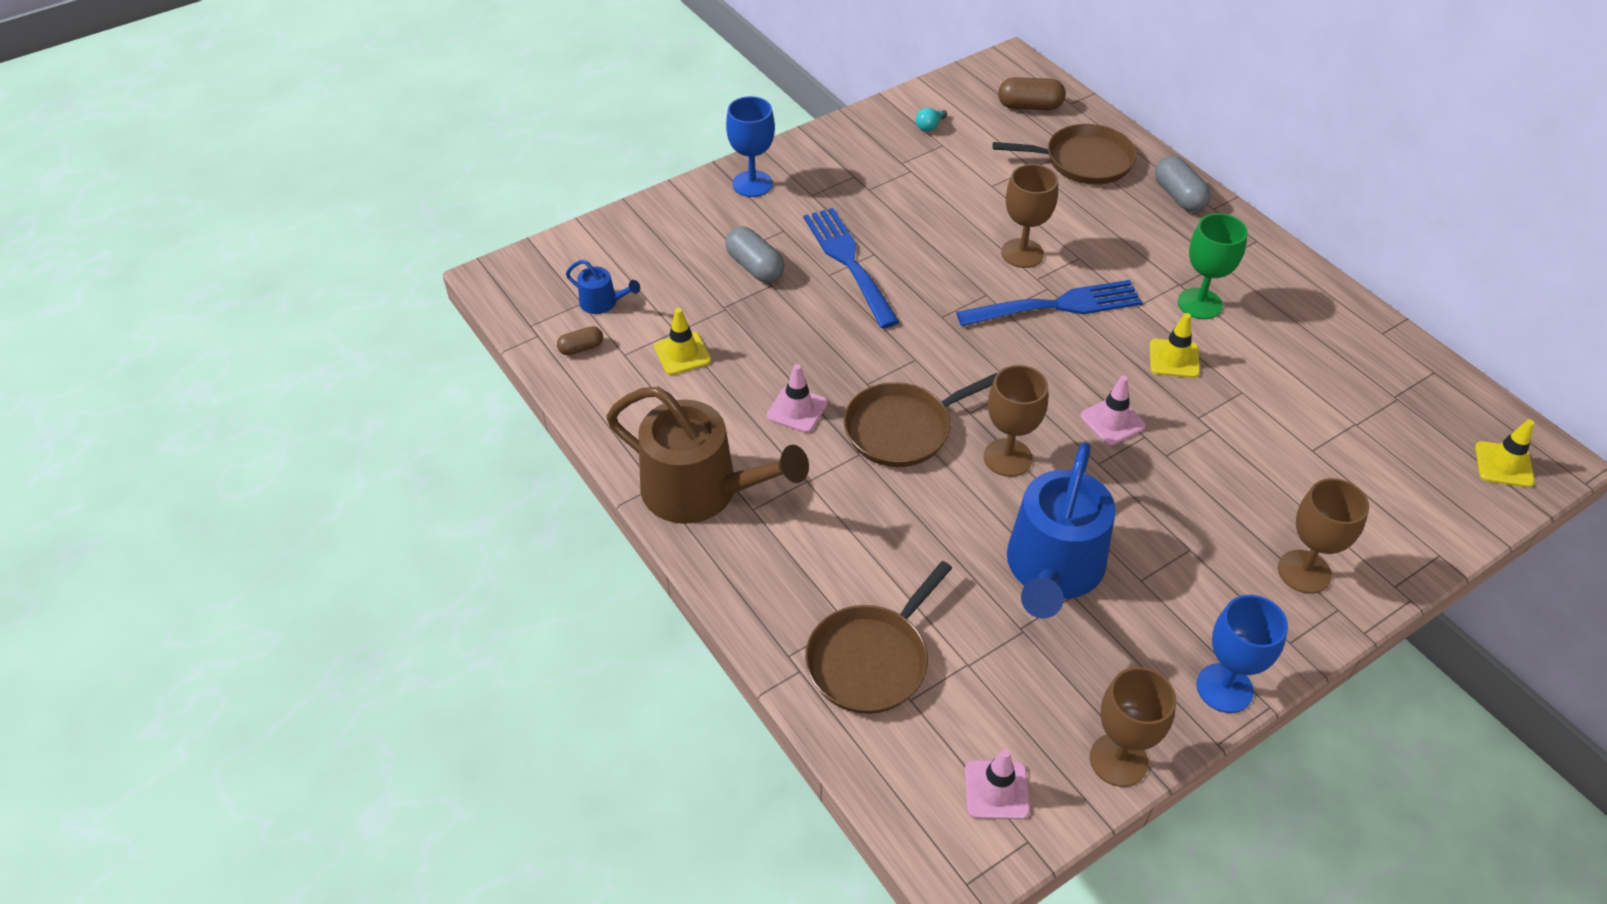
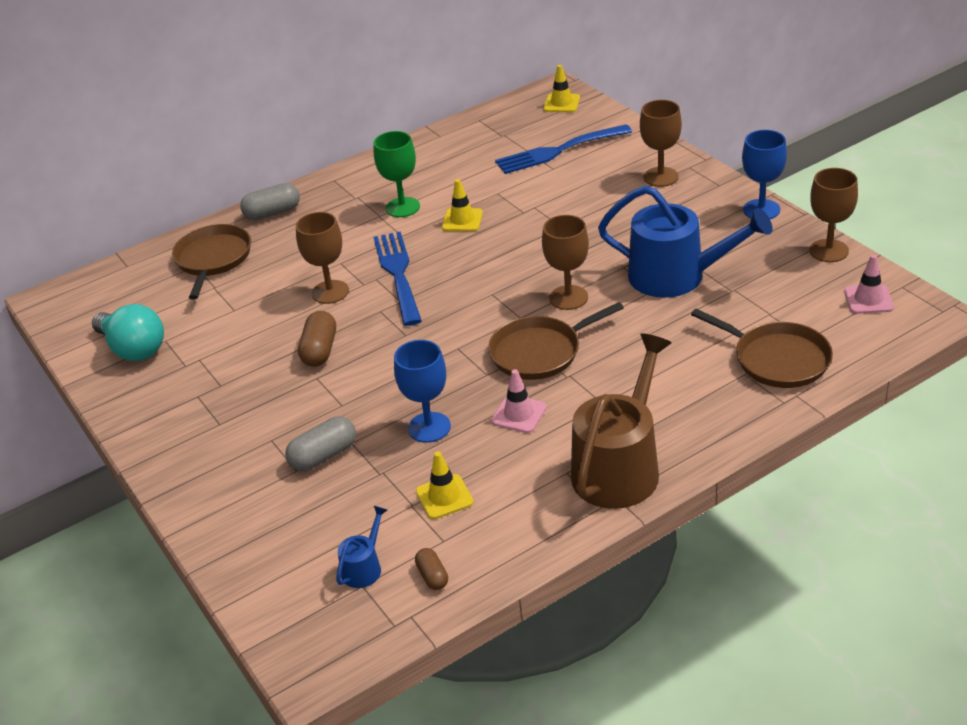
camera: 85 degrees left, 10 degrees down
blue goblet [726,96,775,197] -> blue goblet moved to [394,340,451,443]
blue fork [804,208,900,328] -> blue fork moved to [495,124,632,174]
brown pan [844,373,997,467] -> brown pan turned 90 degrees clockwise [488,302,624,380]
turquoise light bulb [916,108,947,132] -> turquoise light bulb [92,304,164,361], size x2.38
brown capsule [998,77,1066,110] -> brown capsule moved to [298,311,336,367]
pink traffic cone [1080,376,1146,445] -> none

